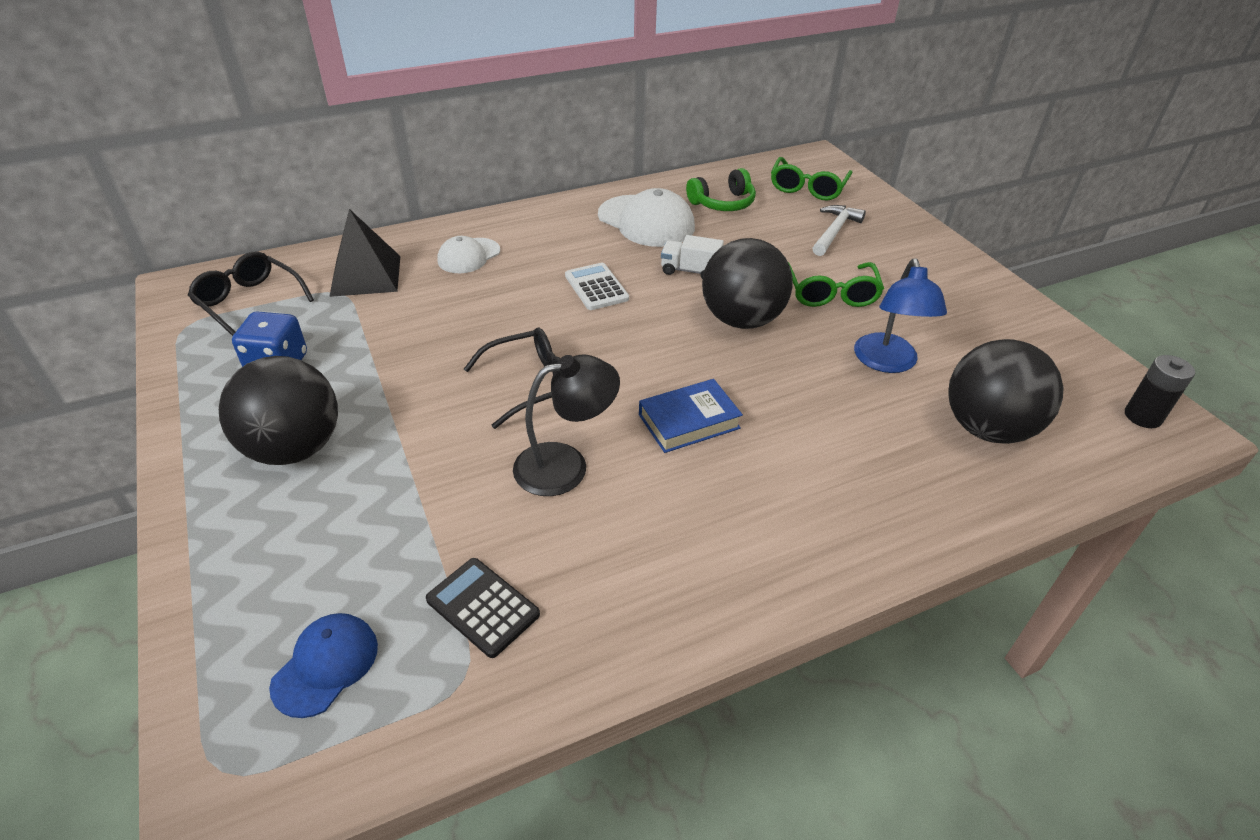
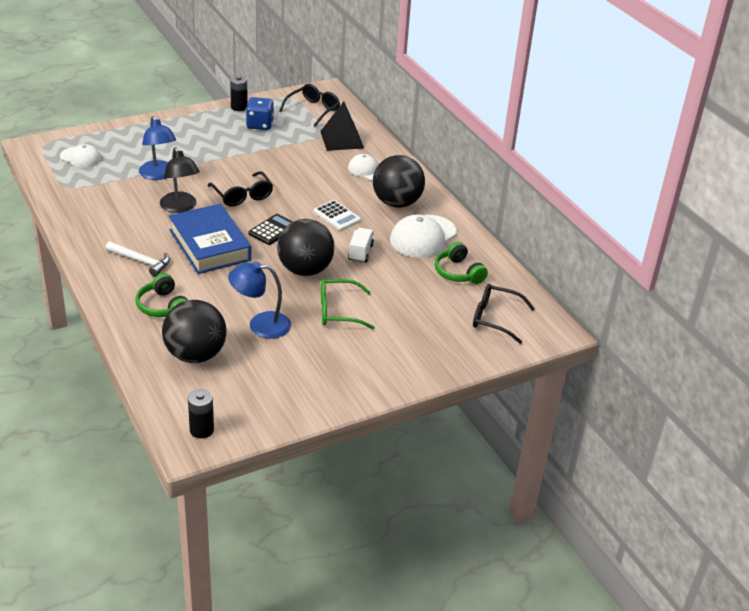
camera: 85 degrees right, 5 degrees down
black ball [219,356,338,465] -> black ball moved to [373,155,425,208]
blue cap [269,613,378,718] -> white cap [60,144,102,168]
black calculator [426,558,540,658] -> black calculator moved to [248,214,293,245]
white calculator [565,263,629,310] -> white calculator turned 75 degrees clockwise [314,200,361,231]
blue book [639,379,743,453] -> blue book [169,204,251,274], size x1.71
green glasses [771,157,853,200] -> black glasses [473,284,535,344]
white hammer [812,205,866,256] -> white hammer moved to [106,241,170,277]
none -> green headphones [135,273,188,317]
none -> blue lamp [139,116,176,180]
none -> black battery [230,75,248,111]

